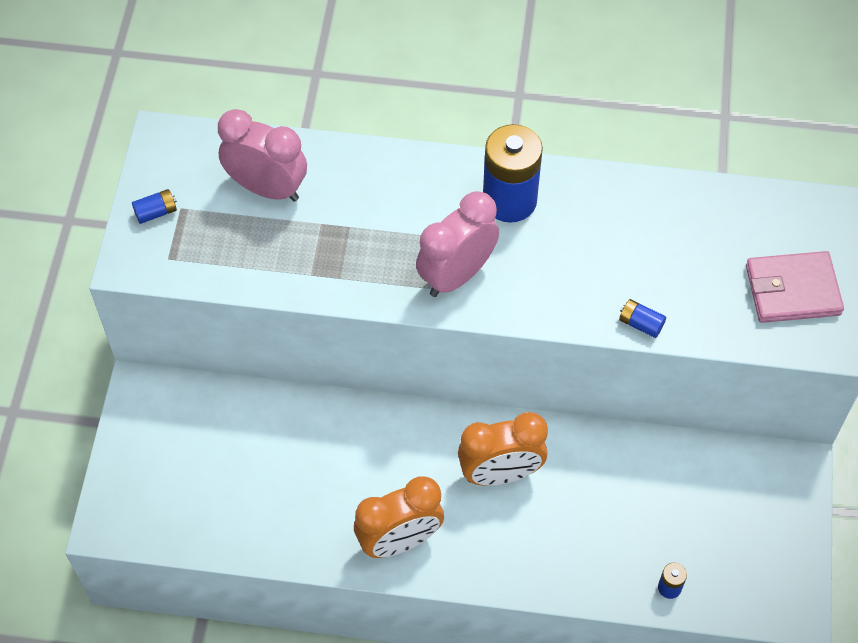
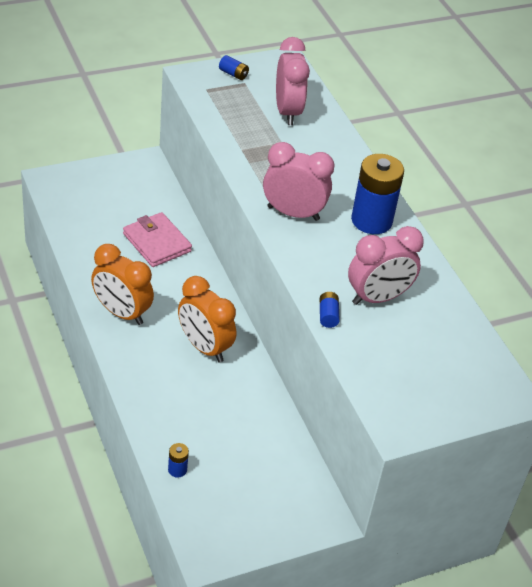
camera: 55 degrees right, 15 degrees down
pink wallet [746,251,844,323] -> pink wallet moved to [123,212,192,267]
none -> pink clock [348,226,424,305]

